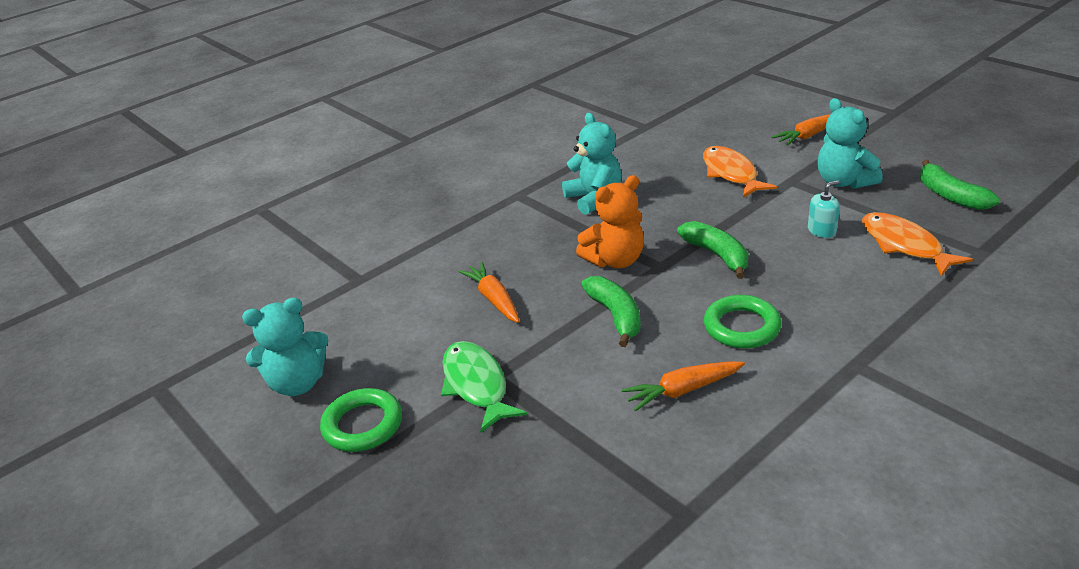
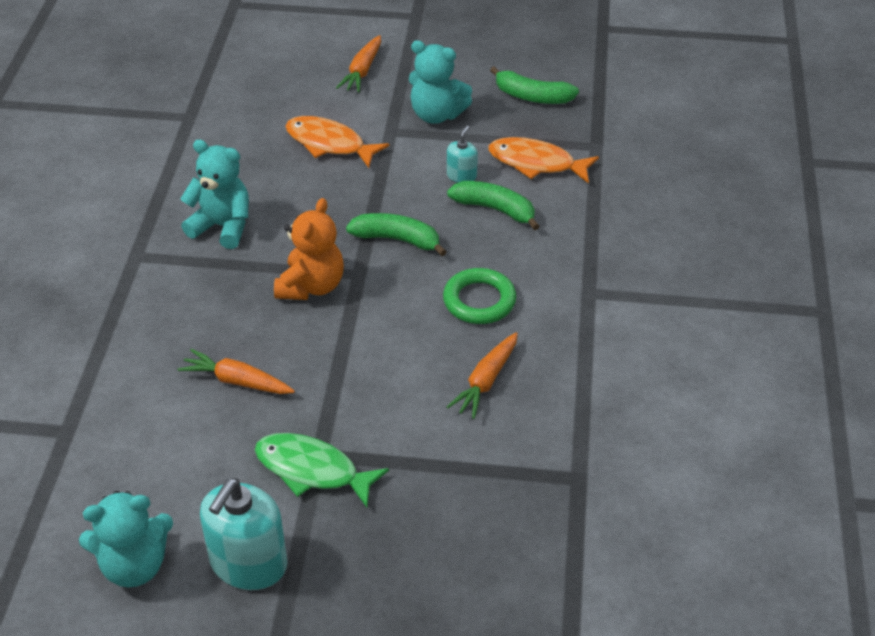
camera: 45 degrees left, 10 degrees up
turquoise teddy bear [242,298,329,396] -> turquoise teddy bear turned 45 degrees clockwise [79,491,173,588]
green ring [320,388,402,452] -> turquoise soap dispenser [200,478,287,590]
green banana [581,276,641,347] -> green banana moved to [447,181,540,230]

